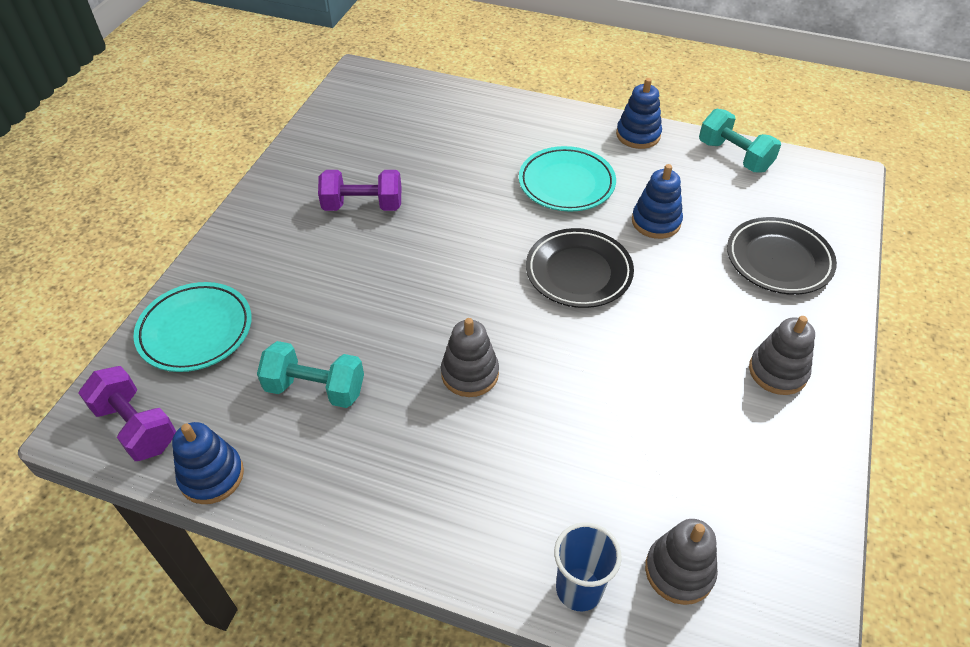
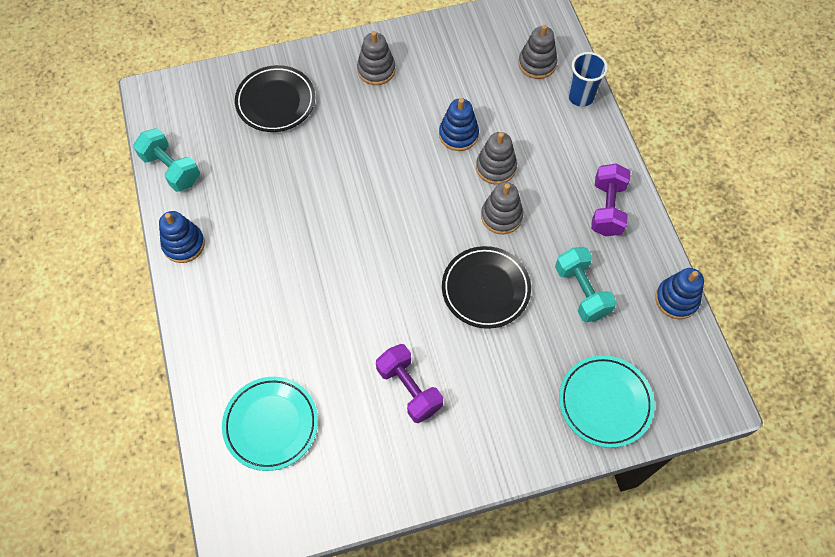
camera: 125 degrees left, 15 degrees up
purple dumbbell [79,366,176,461] -> purple dumbbell moved to [591,163,630,236]
turquoise plate [519,146,616,212] -> turquoise plate moved to [222,377,318,471]
black plate [526,228,634,308] -> black plate moved to [442,246,531,329]
blue stacking toy [632,164,683,239] -> blue stacking toy moved to [439,98,479,151]
turquoise dumbbell [699,109,781,173] -> turquoise dumbbell turned 60 degrees counterclockwise [133,128,200,192]
none -> grey stacking toy [476,132,517,185]

